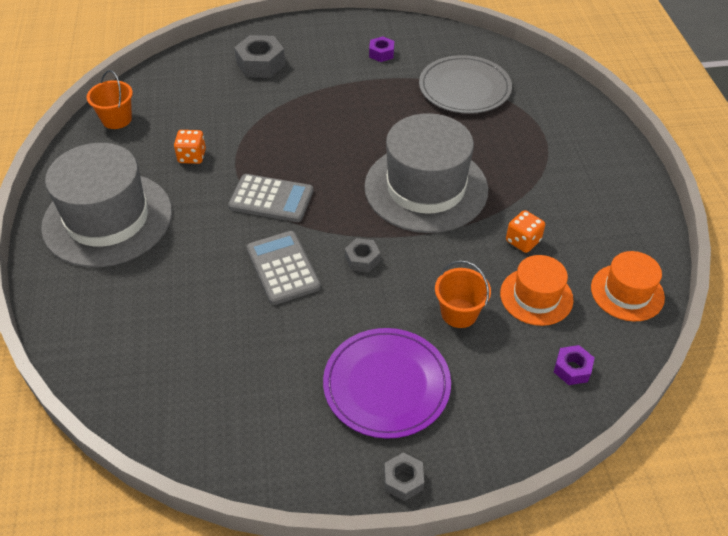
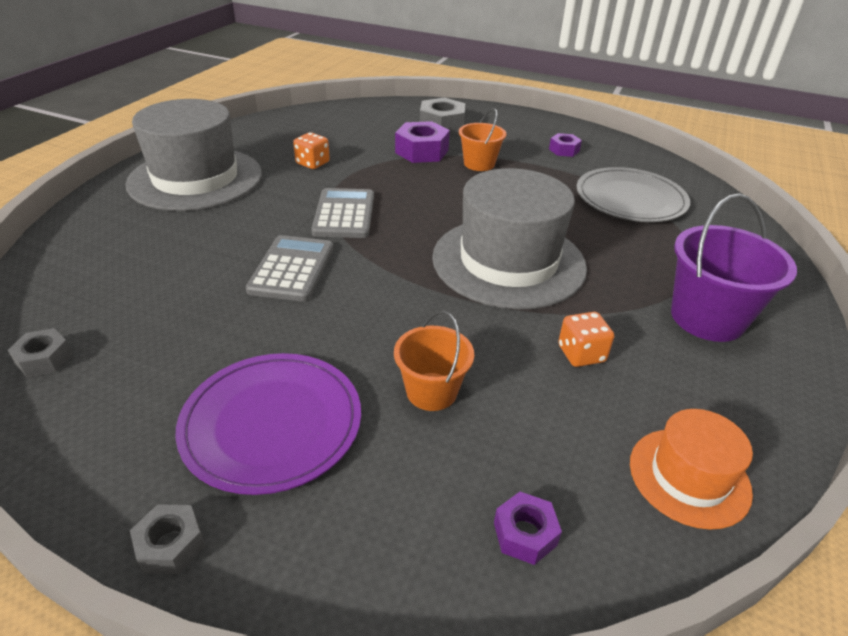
camera: 30 degrees right, 10 degrees down
orange bucket [87,70,133,129] -> orange bucket moved to [459,108,506,171]
grey calculator [228,174,314,222] -> grey calculator turned 135 degrees counterclockwise [311,188,374,238]
grey nut [345,238,380,273] -> grey nut moved to [8,328,73,378]
orange hat [500,255,573,326] -> none
none -> purple nut [395,121,450,163]
none -> purple bucket [671,193,797,342]

